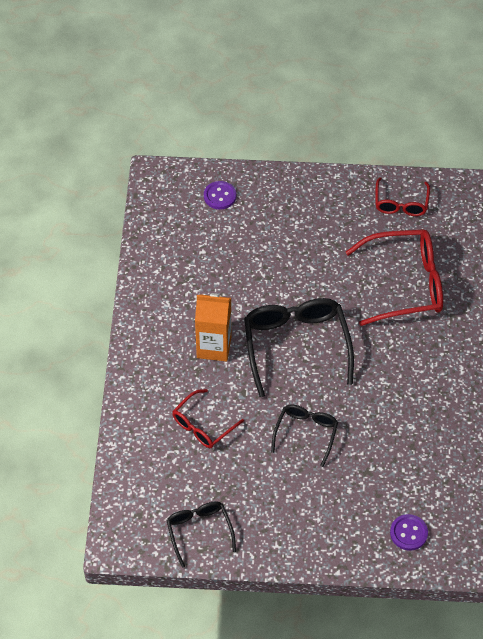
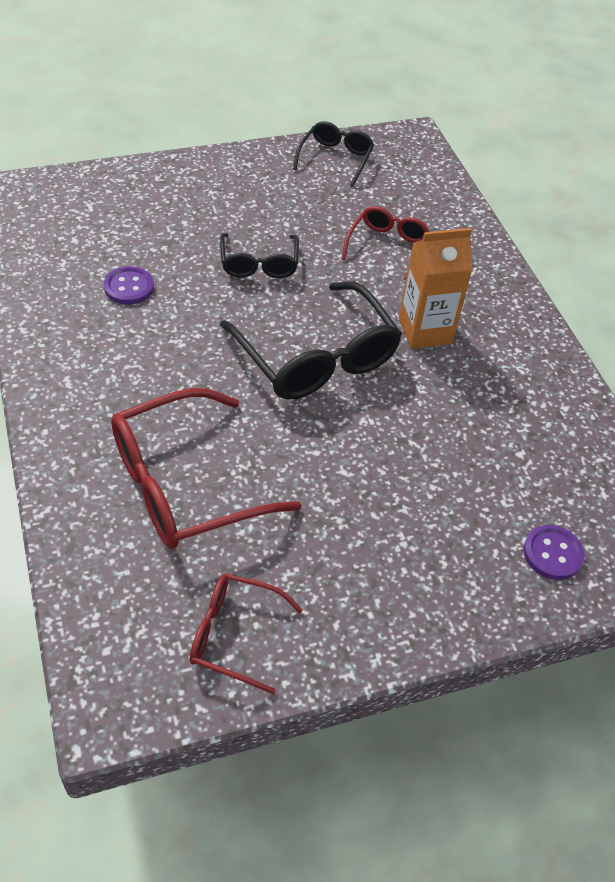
camera: 155 degrees right, 5 degrees down
black glasses [166,501,236,568] -> black glasses turned 120 degrees counterclockwise [293,121,374,187]
red glasses [375,177,430,216] -> red glasses turned 60 degrees counterclockwise [190,573,303,694]
purple button [390,514,428,551] -> purple button moved to [104,266,154,305]

